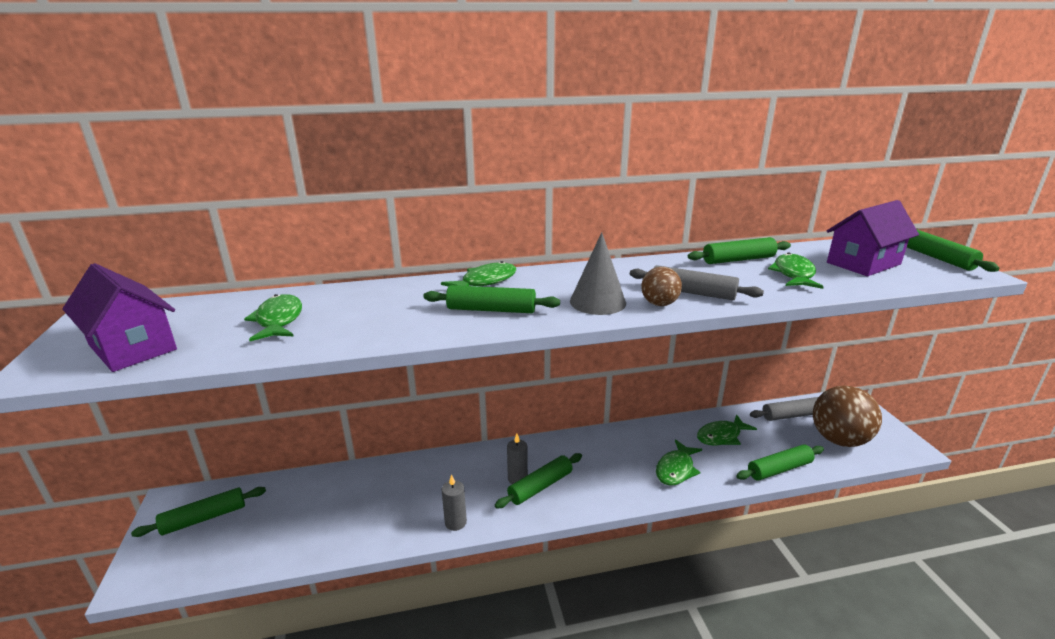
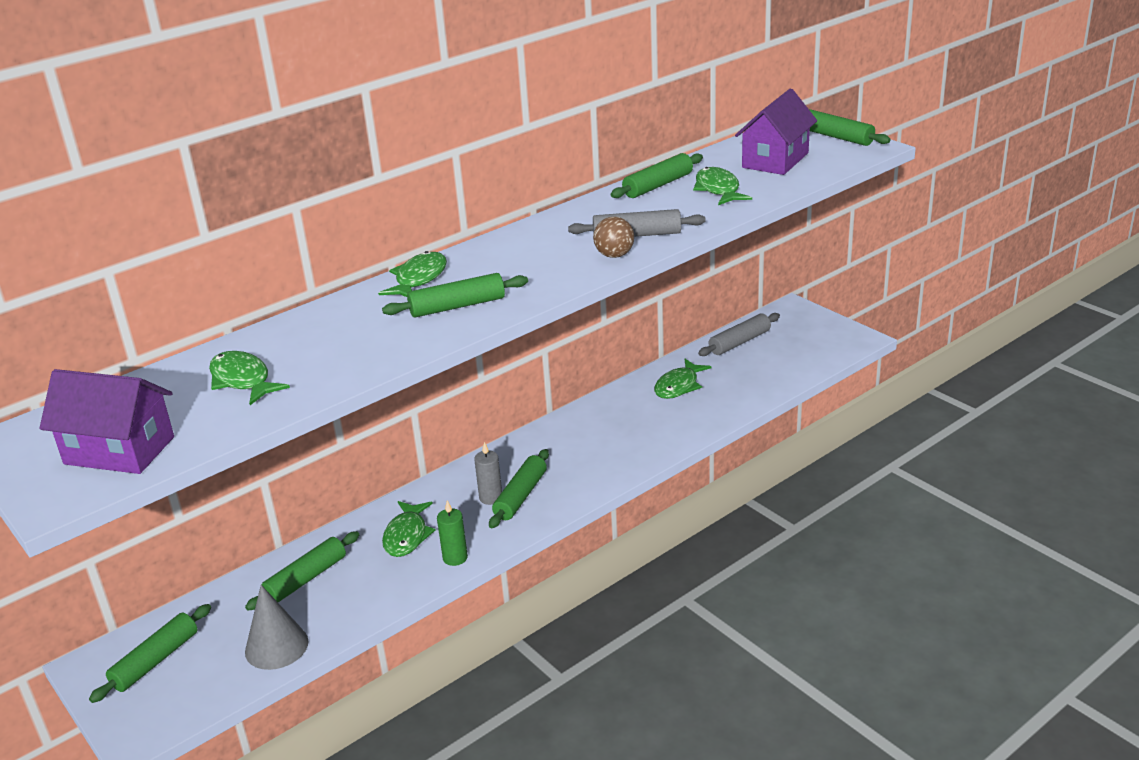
camera: 25 degrees left, 5 degrees up
grey candle [441,474,467,531] -> green candle [437,500,468,566]
grey cone [570,232,626,315] -> grey cone moved to [245,585,308,670]
green fish [656,440,702,486] -> green fish moved to [382,501,435,557]
green rolling pin [736,444,824,481] -> green rolling pin moved to [245,531,359,611]
brown ball [813,386,882,447] -> none

